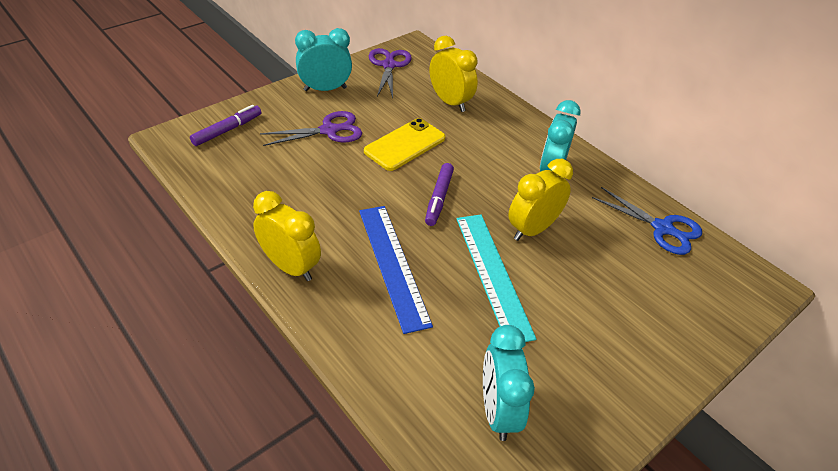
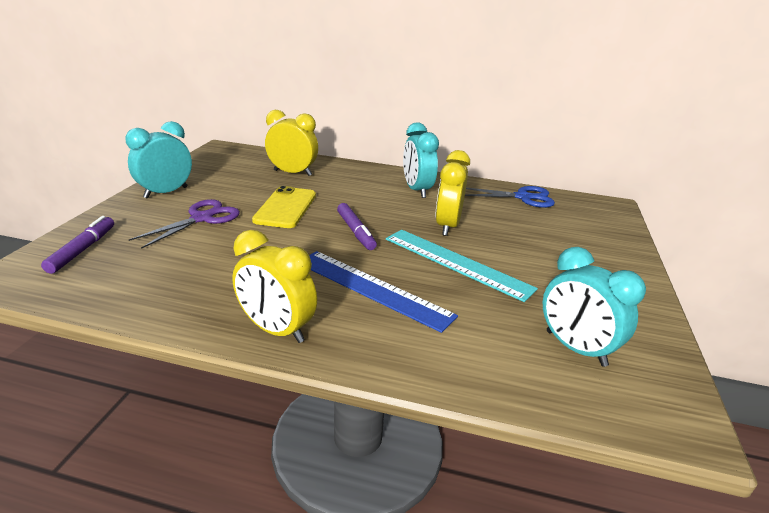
camera: 35 degrees left, 15 degrees down
yellow clock [253,191,321,281] -> yellow clock turned 150 degrees counterclockwise [232,230,317,343]
purple scissors [369,48,412,98] -> none

